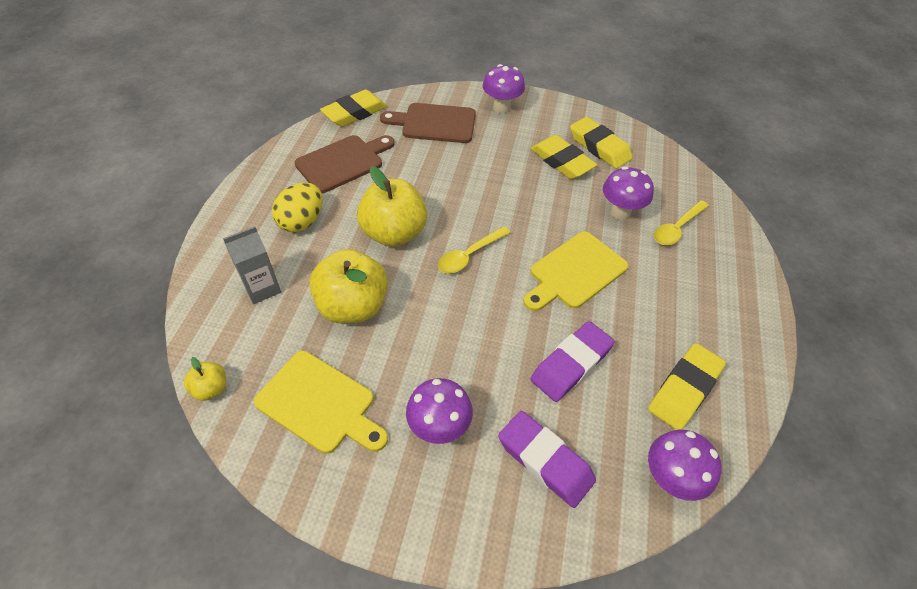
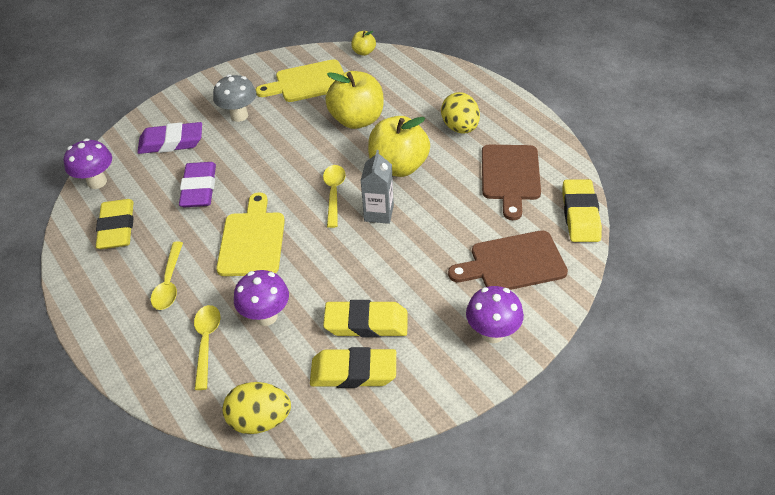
camera: 135 degrees right, 5 degrees down
grey carton [223,226,281,304] -> grey carton moved to [360,150,394,224]
brown cutting board [380,103,476,143] -> brown cutting board turned 150 degrees counterclockwise [448,230,568,290]
purple mushroom [406,378,473,444] -> grey mushroom [213,74,256,122]
none -> yellow spoon [151,242,183,310]
none -> yellow egg [223,382,291,434]

